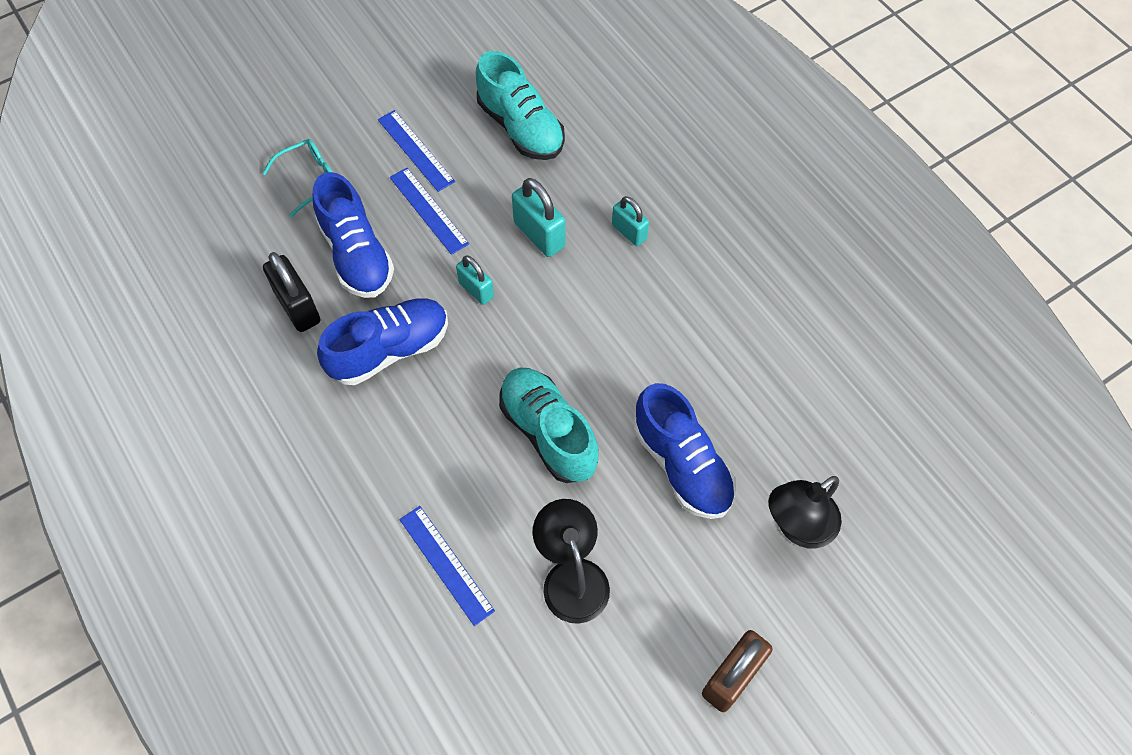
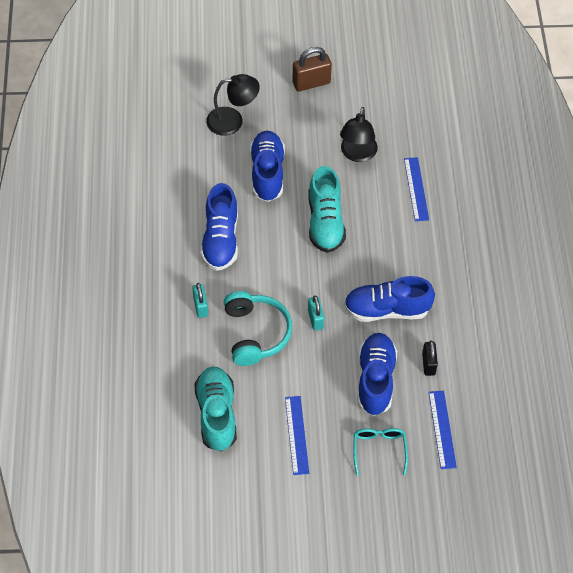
camera: 150 degrees left, 5 degrees down
turquoise glasses [262,139,332,218] -> turquoise glasses turned 90 degrees clockwise [353,428,408,476]
black padlock [263,252,320,332] -> black padlock [422,341,438,376], size x0.65
blue ruler [390,168,469,255] -> blue ruler moved to [429,391,457,469]
turquoise padlock [512,178,566,257] -> turquoise headphones [224,291,292,366]
none -> blue shoe [201,183,238,271]

